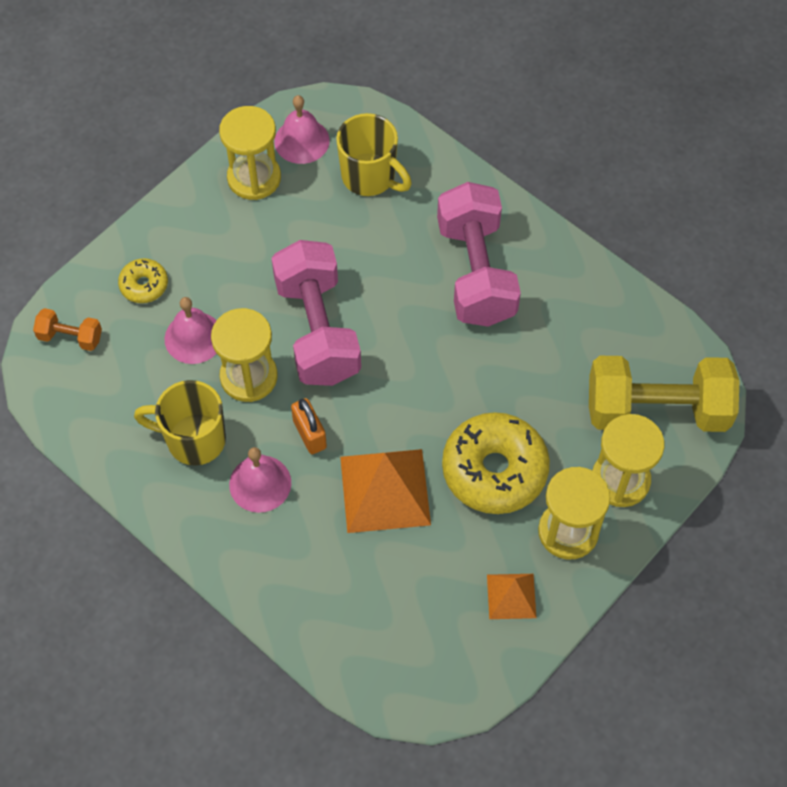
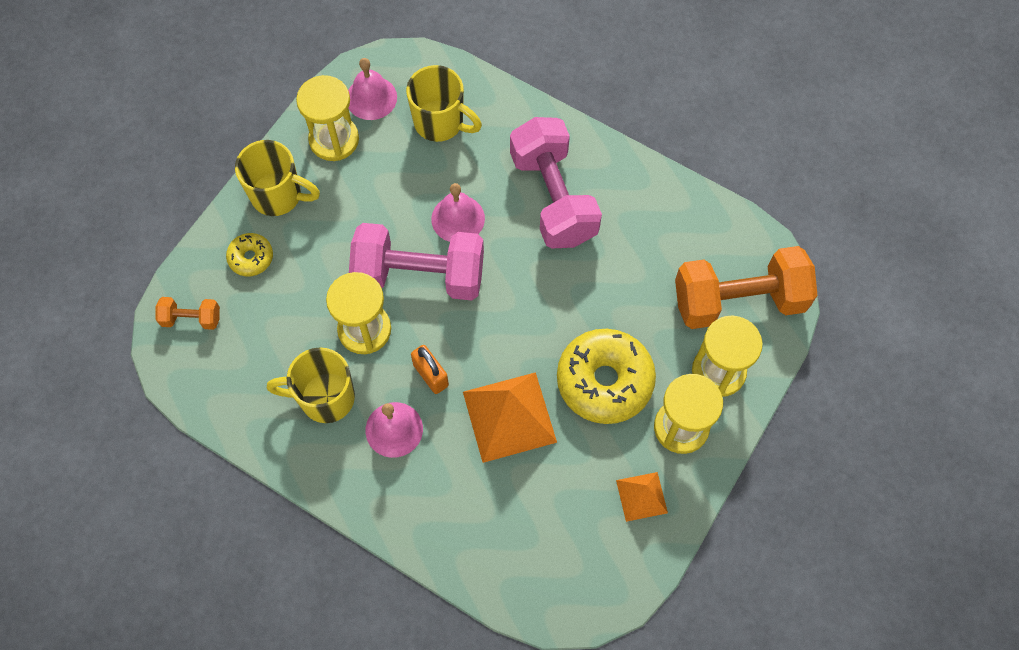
camera: 10 degrees left, 5 degrees up
pink bell [164,297,217,364] -> pink bell moved to [431,183,485,242]
pink dumbbell [271,240,361,386] -> pink dumbbell turned 60 degrees counterclockwise [349,223,484,301]
yellow dumbbell [589,356,739,432] -> orange dumbbell [675,246,818,329]
none -> yellow mug [235,140,320,216]

